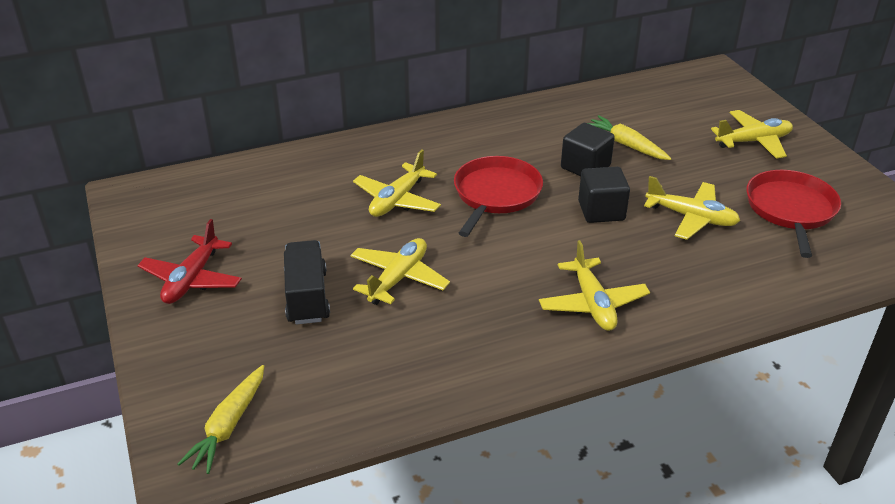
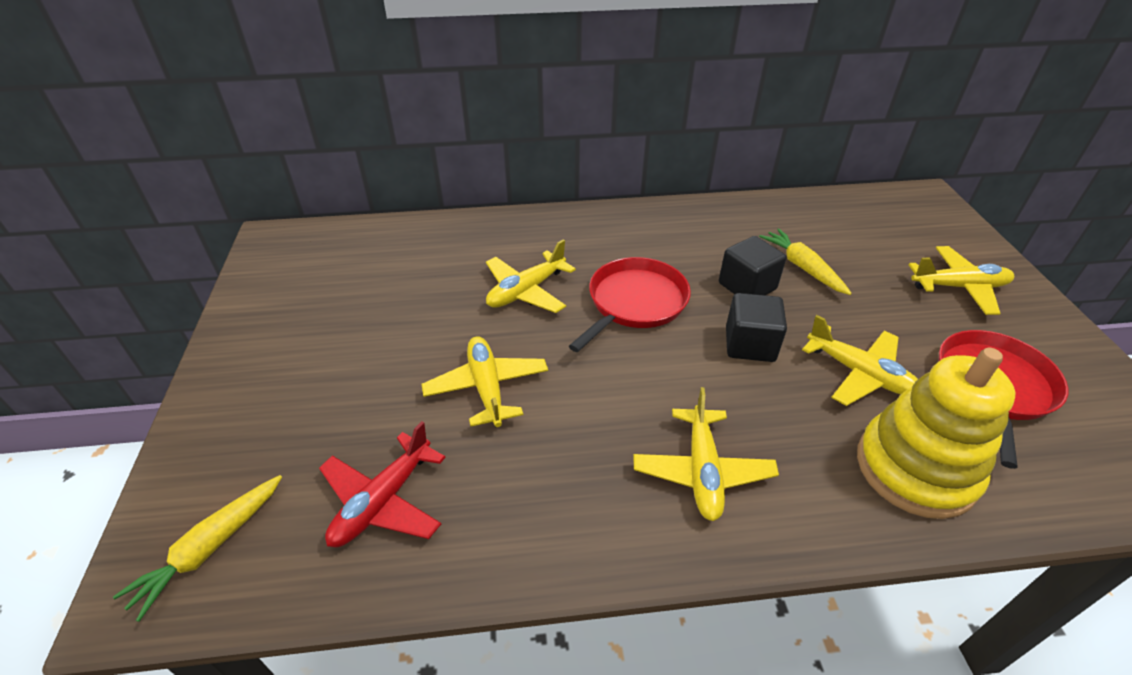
camera: 15 degrees right, 5 degrees up
red plane [137,219,242,304] -> red plane moved to [319,421,446,547]
black truck [284,240,330,325] -> none
yellow plane [350,238,450,305] -> yellow plane turned 60 degrees counterclockwise [421,336,548,427]
none -> yellow stacking toy [857,348,1015,519]

